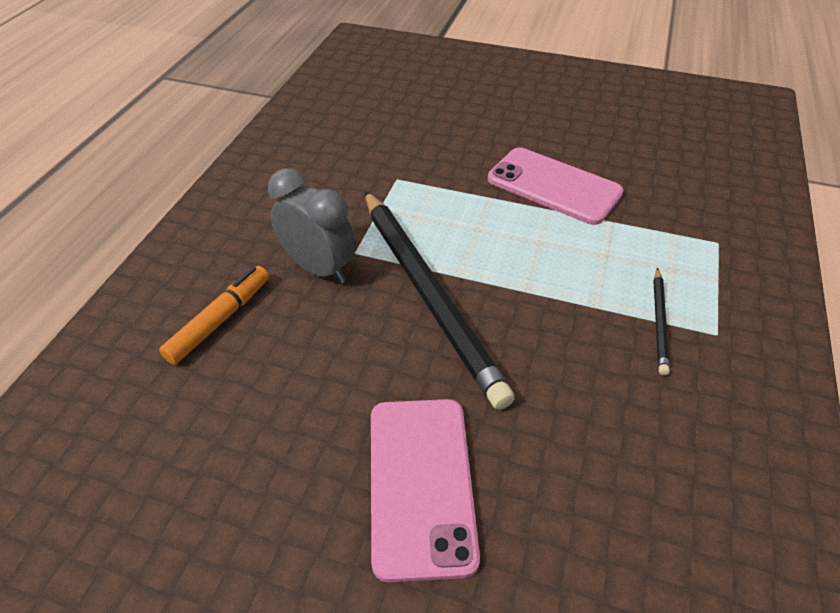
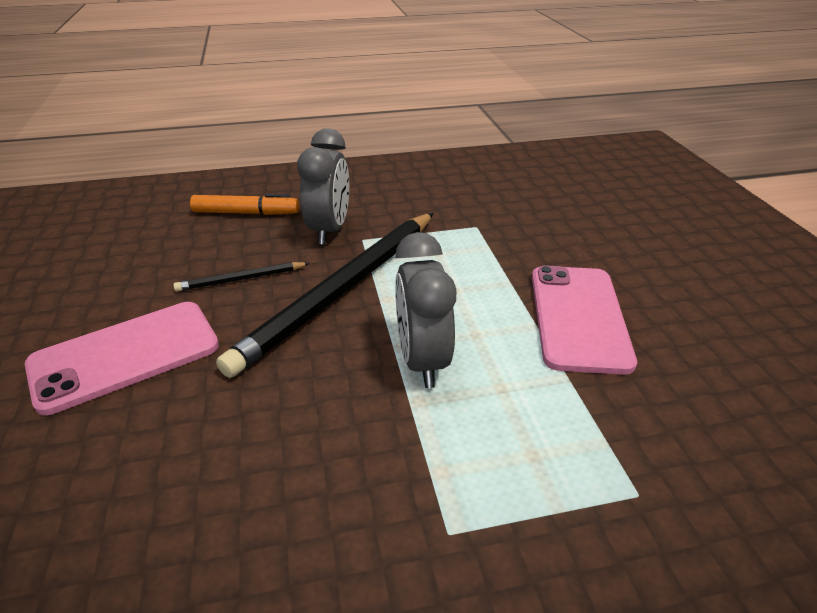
camera: 60 degrees right, 10 degrees down
black pencil [653,268,670,375] -> black pencil moved to [173,262,310,292]
none -> grey clock [395,232,456,388]

